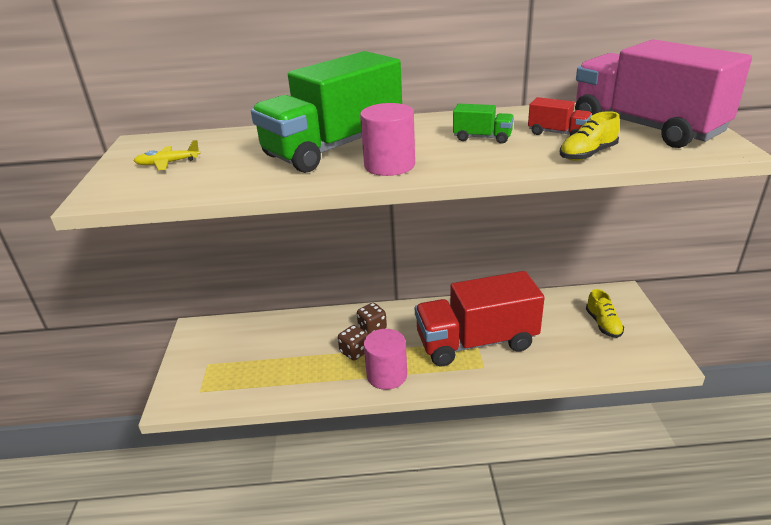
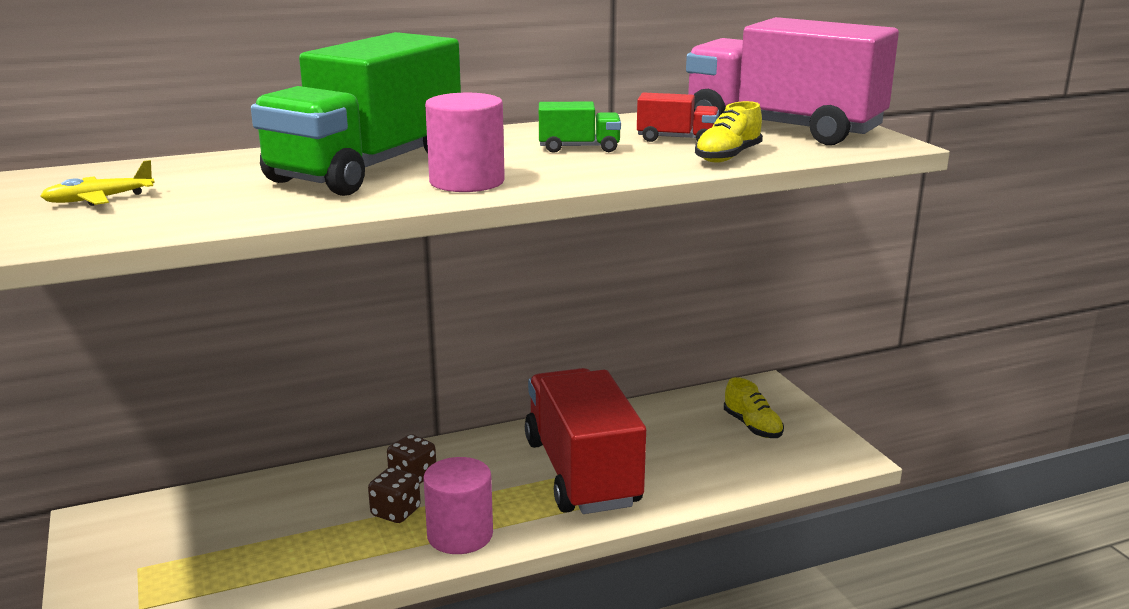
camera: 20 degrees left, 10 degrees down
red truck [415,271,545,366] -> red truck turned 105 degrees clockwise [525,368,646,514]

